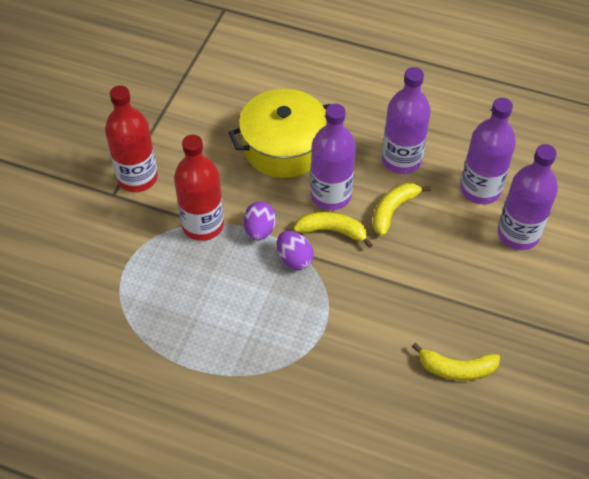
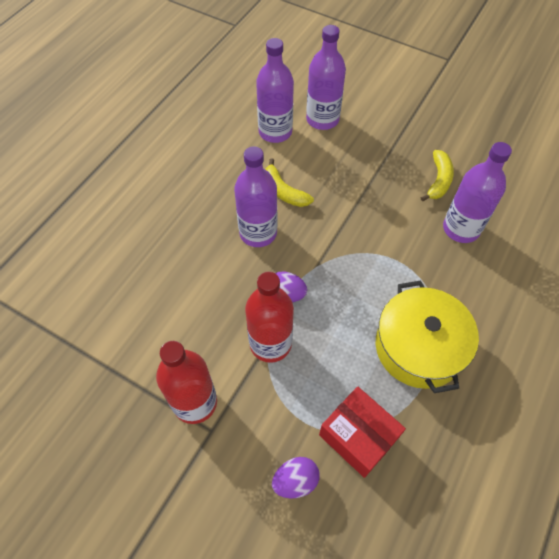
camera: 80 degrees left, 5 degrees up
yellow pot [229,89,331,178] -> yellow pot moved to [376,281,479,393]
purple egg [277,231,314,270] -> purple egg moved to [272,457,320,499]
yellow banana [293,212,373,248] -> none
purple bottle [382,67,431,174] -> purple bottle moved to [443,142,512,243]
none -> red box [319,386,406,478]

